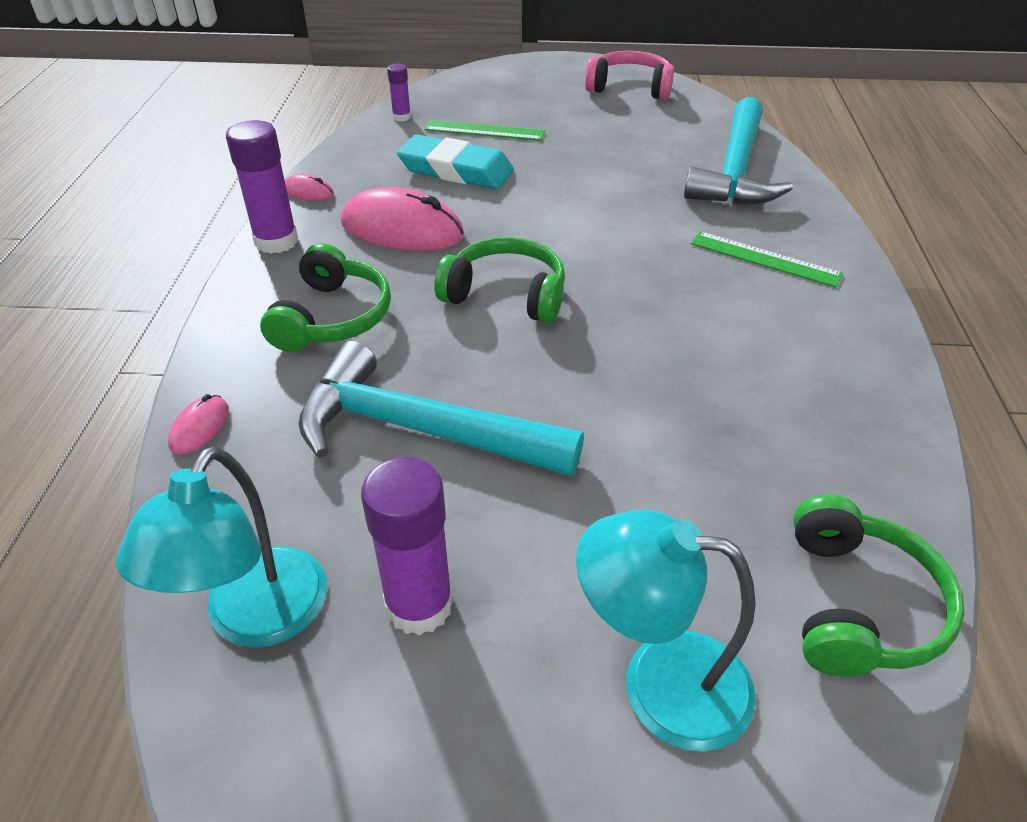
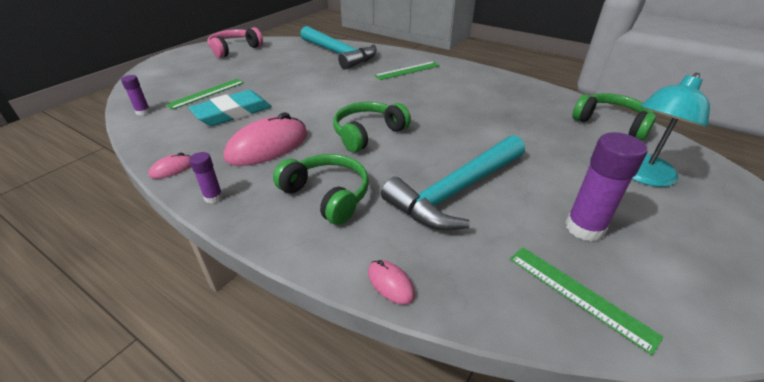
camera: 60 degrees left, 5 degrees down
turquoise lamp [116,446,327,648] -> green ruler [510,247,664,355]
purple glue stick [226,120,298,254] -> purple glue stick [189,152,223,203], size x0.53

